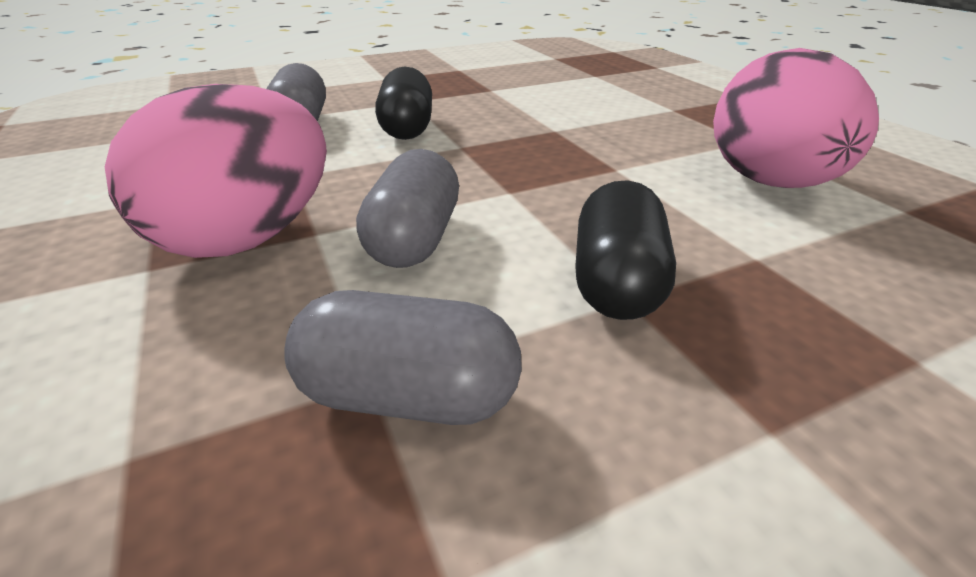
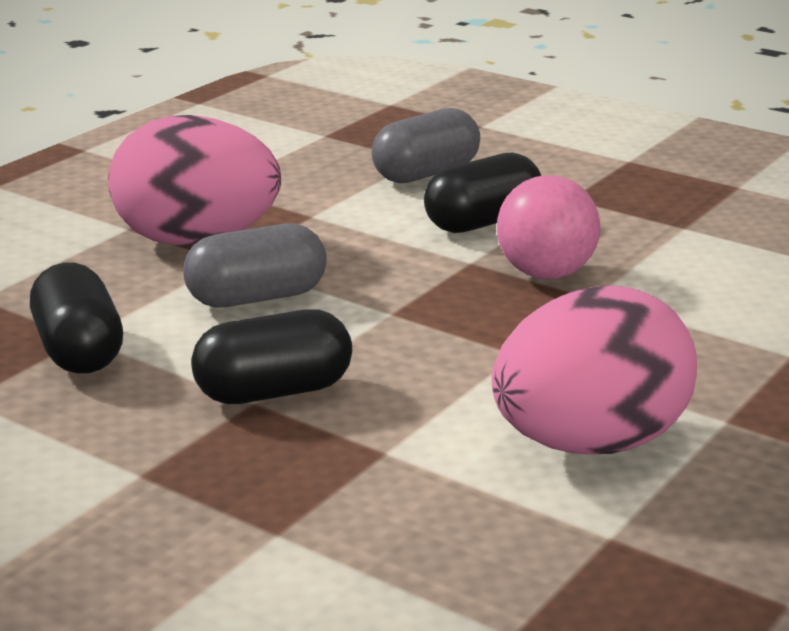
camera: 60 degrees right, 10 degrees down
grey capsule [285,290,522,425] -> black capsule [30,263,123,373]
none -> pink ball [497,175,601,279]

